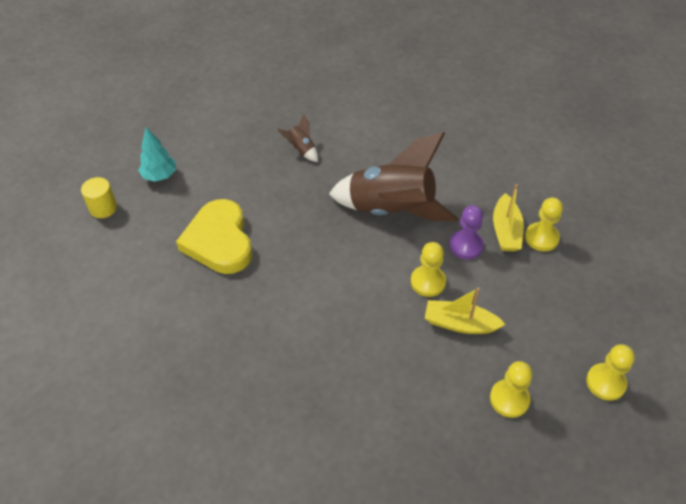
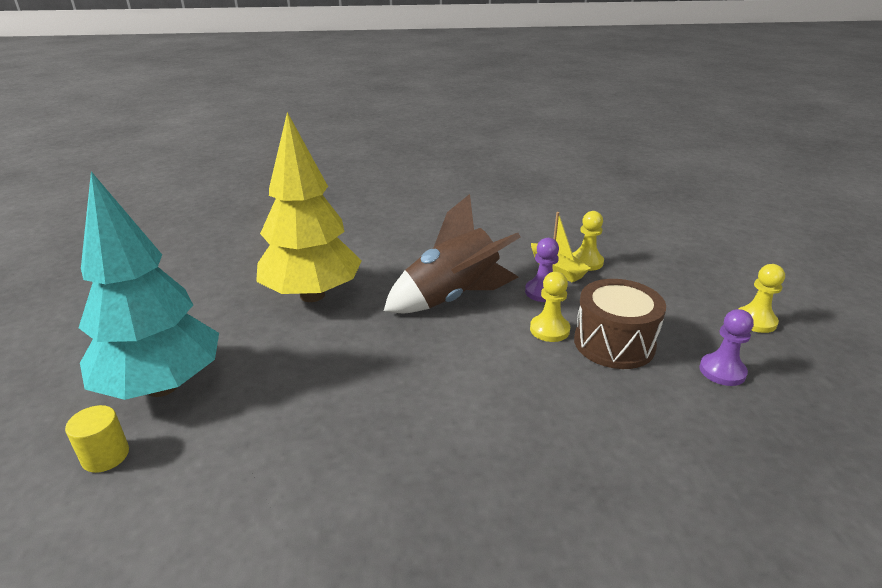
camera: 40 degrees left, 20 degrees down
turquoise tree [138,127,176,182] -> turquoise tree [79,172,219,400], size x2.37
yellow heart [176,199,252,274] -> none
brown rocket [277,113,318,162] -> yellow tree [256,112,362,302]
yellow boat [425,288,506,334] -> brown drum [574,279,666,369]
yellow pawn [490,361,532,418] -> purple pawn [699,309,754,386]

